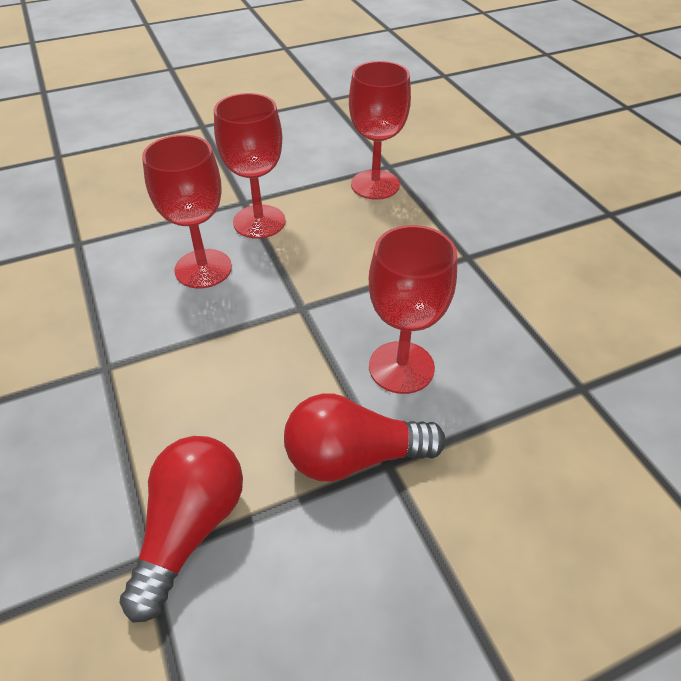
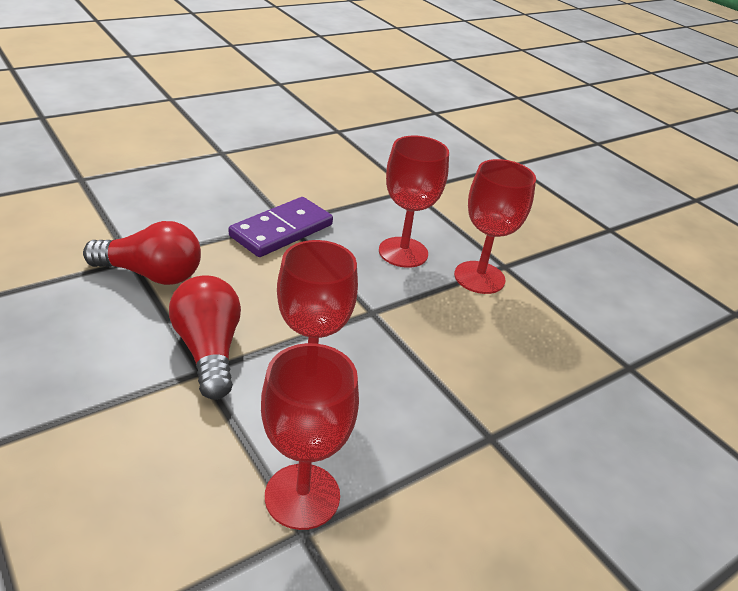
camera: 75 degrees right, 10 degrees down
red goblet [349,61,411,200] -> red goblet moved to [261,343,359,530]
none -> purple domino [229,197,333,257]

